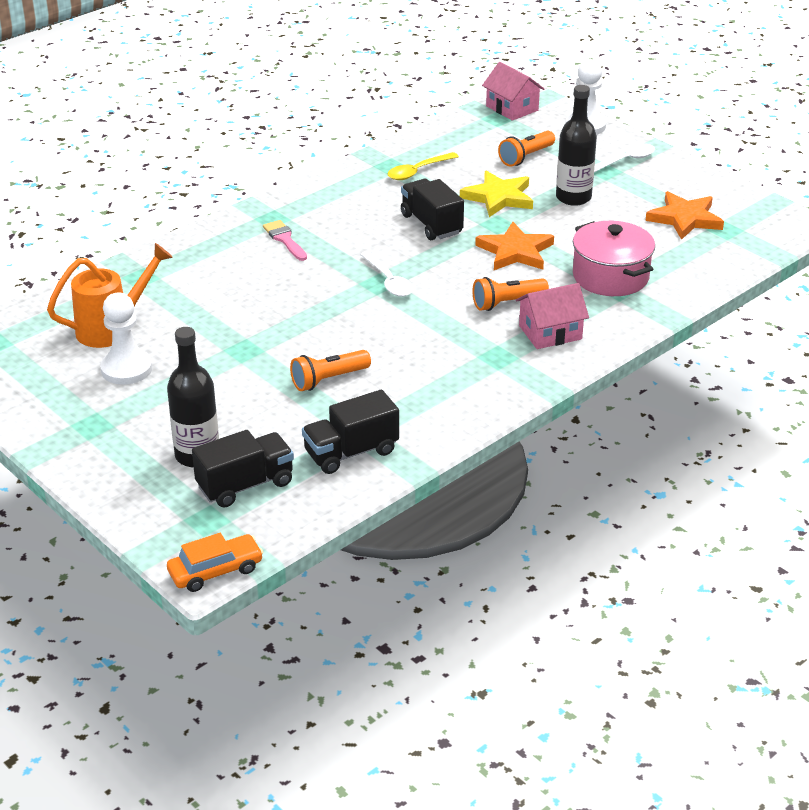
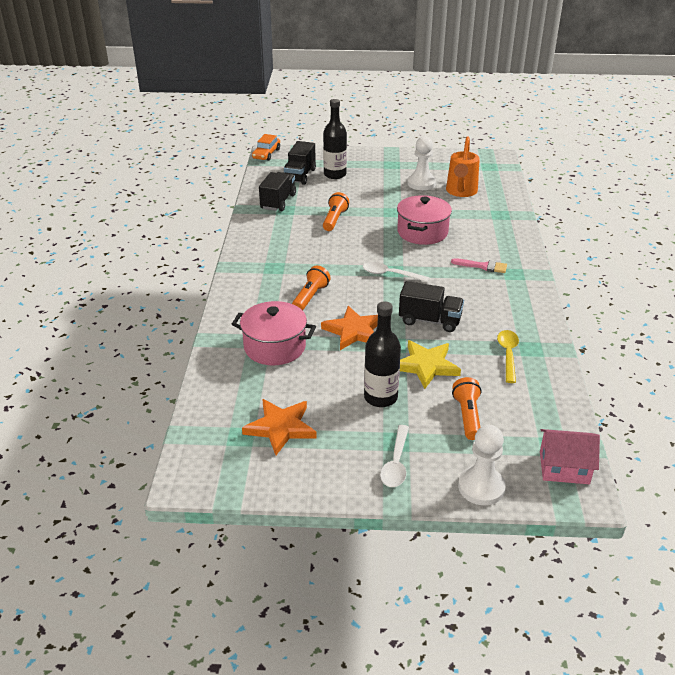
camera: 135 degrees right, 0 degrees up
pink house [516,283,589,349] -> none
none -> pink pot [397,195,452,245]

